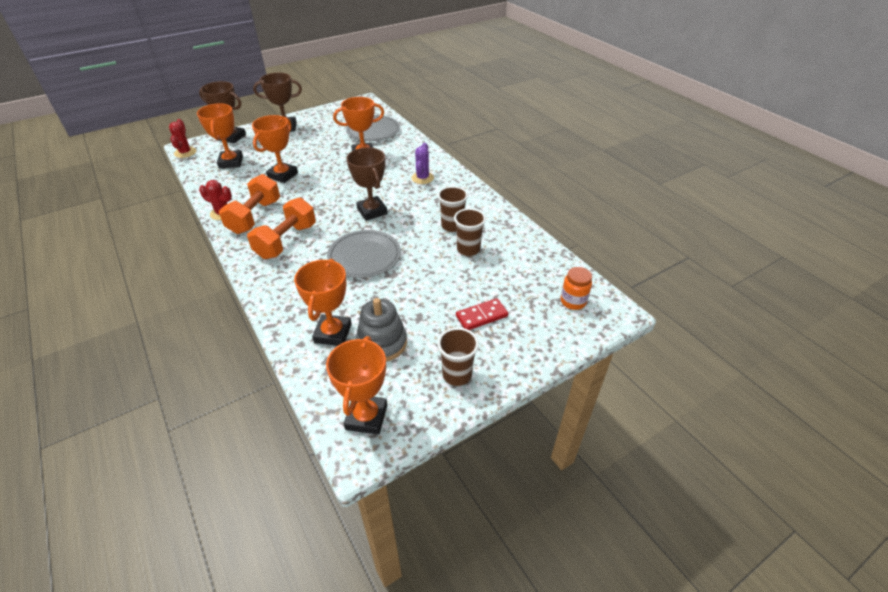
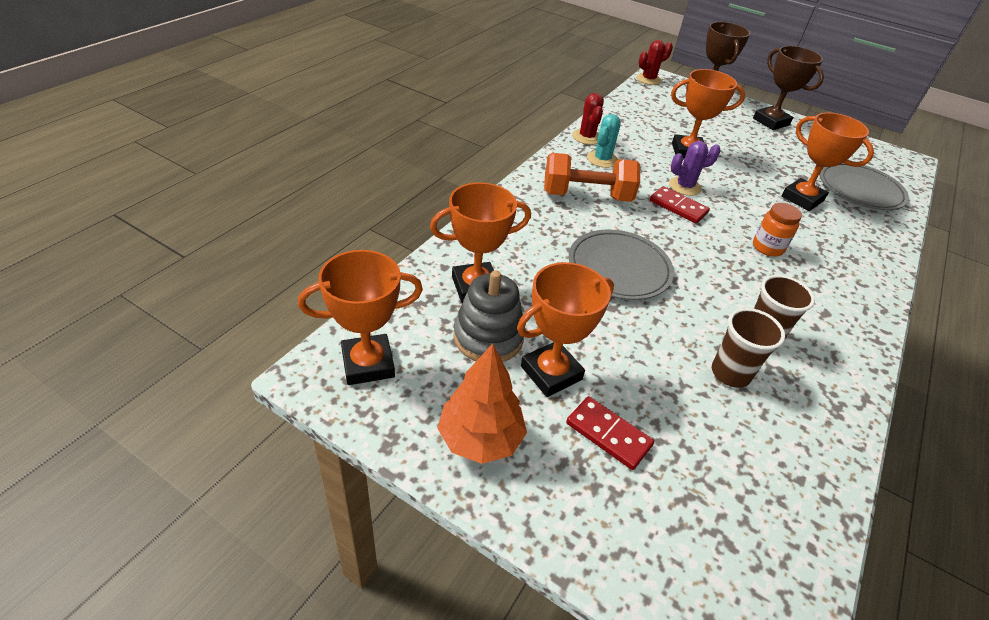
camera: 60 degrees right, 0 degrees up
orange trophy [197,104,243,169] -> orange trophy moved to [517,262,614,397]
orange dumbbell [219,174,280,234] -> turquoise cactus [587,114,621,168]
brown trophy [347,147,388,221] -> none
purple cactus [411,143,434,184] -> purple cactus moved to [669,141,721,196]
brown cup [438,327,479,386] -> orange tree [437,343,527,464]
orange jar [561,267,592,310] -> orange jar moved to [753,203,802,257]
none -> red domino [650,186,710,224]

